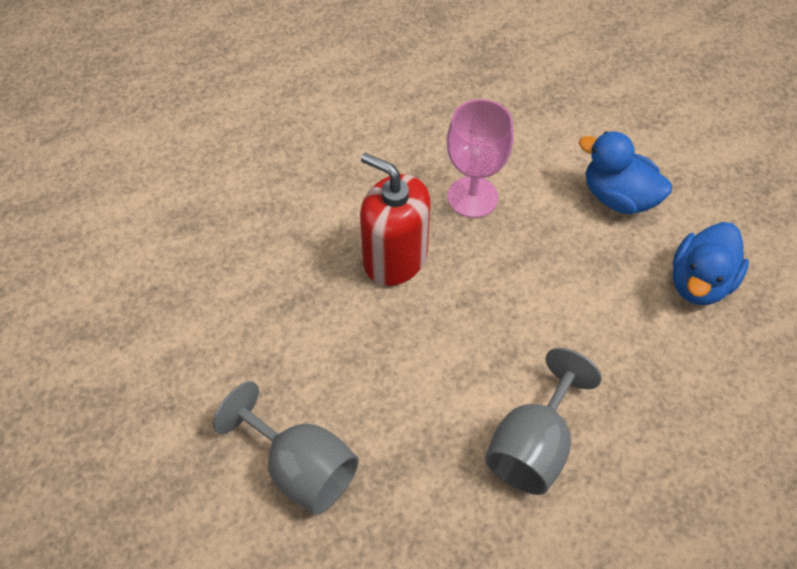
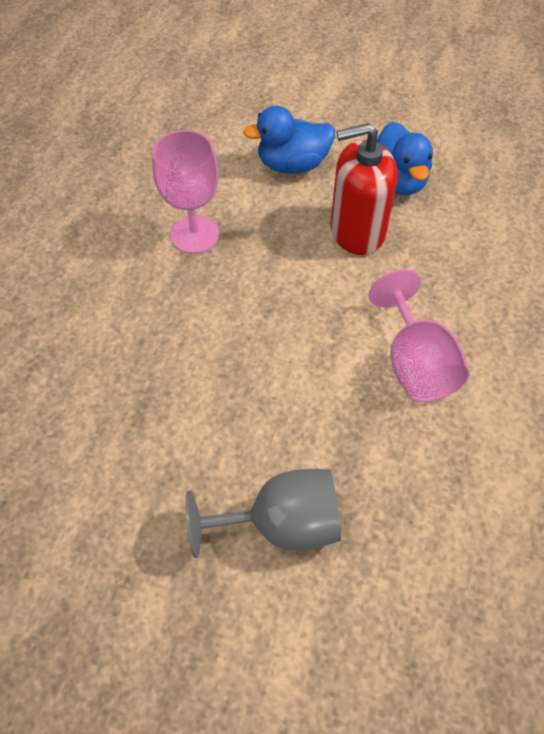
camera: 45 degrees left, 0 degrees up
red soap dispenser [360,153,431,286] -> red soap dispenser moved to [330,123,398,255]
grey goblet [485,348,602,495] -> pink goblet [368,269,470,402]

